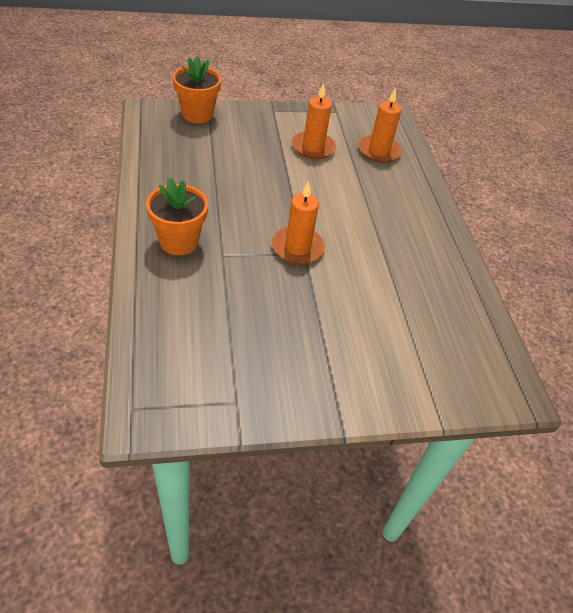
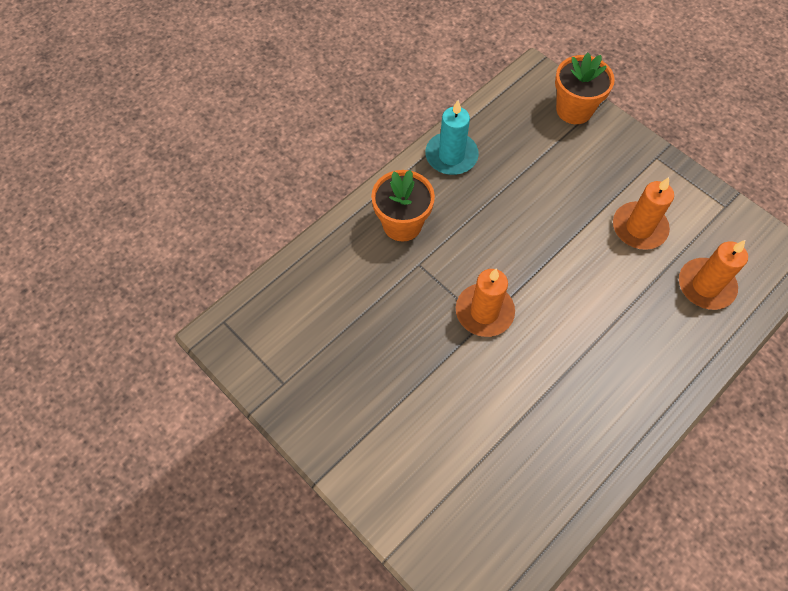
camera: 60 degrees right, 15 degrees up
none -> turquoise candle [425,100,479,175]

